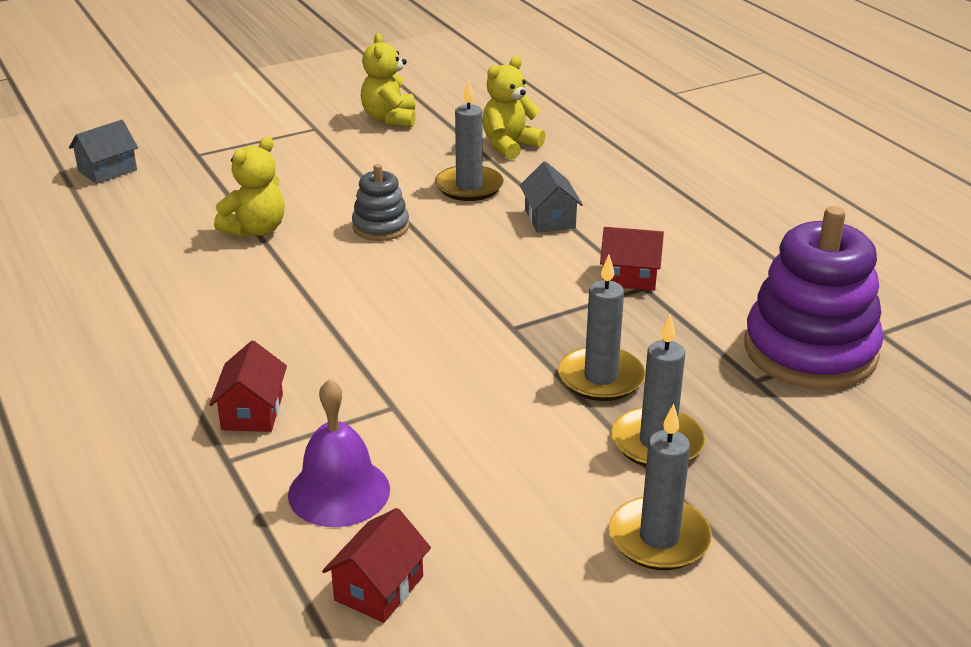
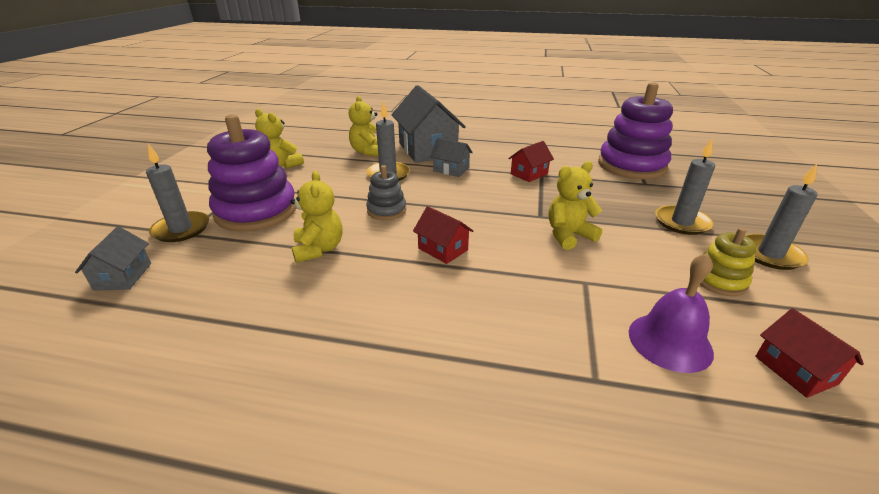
camera: 50 degrees left, 0 degrees up
red house [209,341,287,432] -> red house moved to [413,206,473,264]
grey candle [558,255,645,401] -> grey candle moved to [146,144,209,242]
none -> purple stacking toy [207,114,296,232]
none -> grey house [392,85,466,163]
none -> yellow teddy bear [548,161,602,250]
none -> yellow stacking toy [700,228,757,296]

